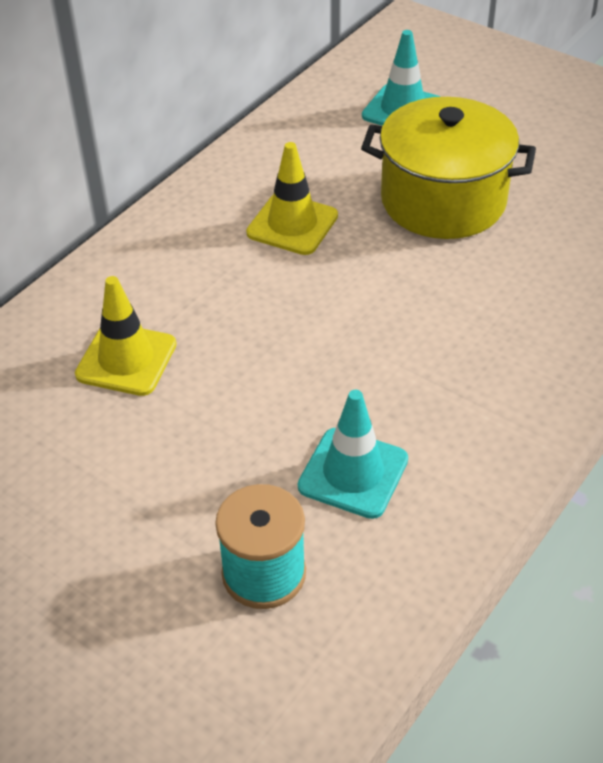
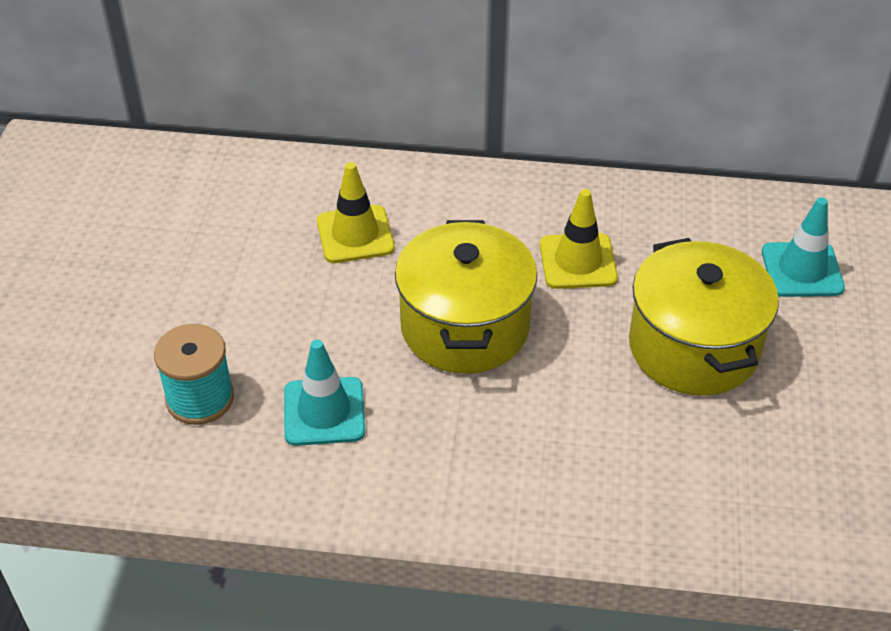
camera: 60 degrees right, 0 degrees up
none -> yellow pot [395,220,537,374]

